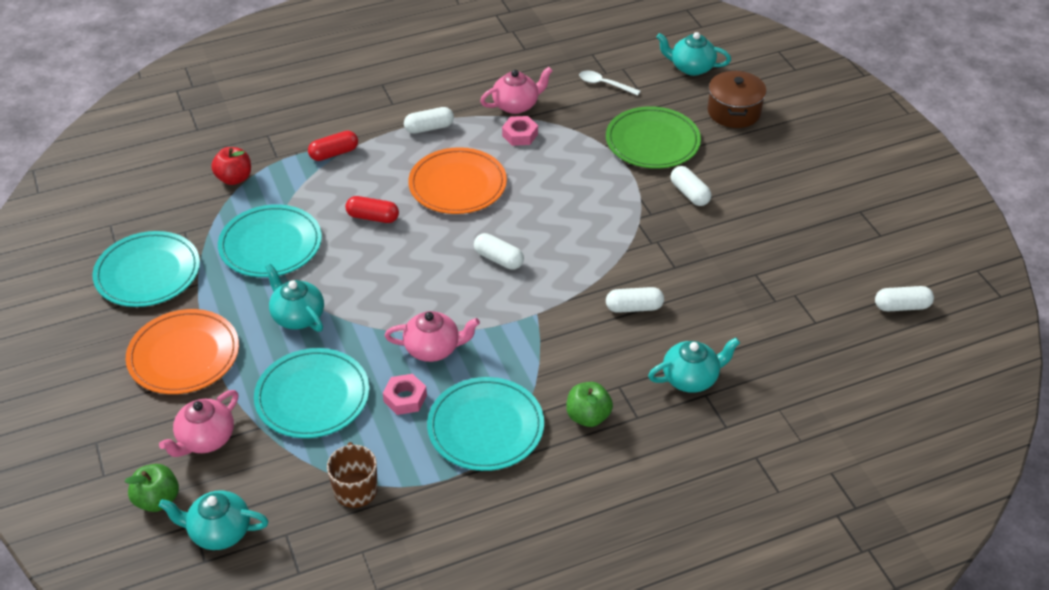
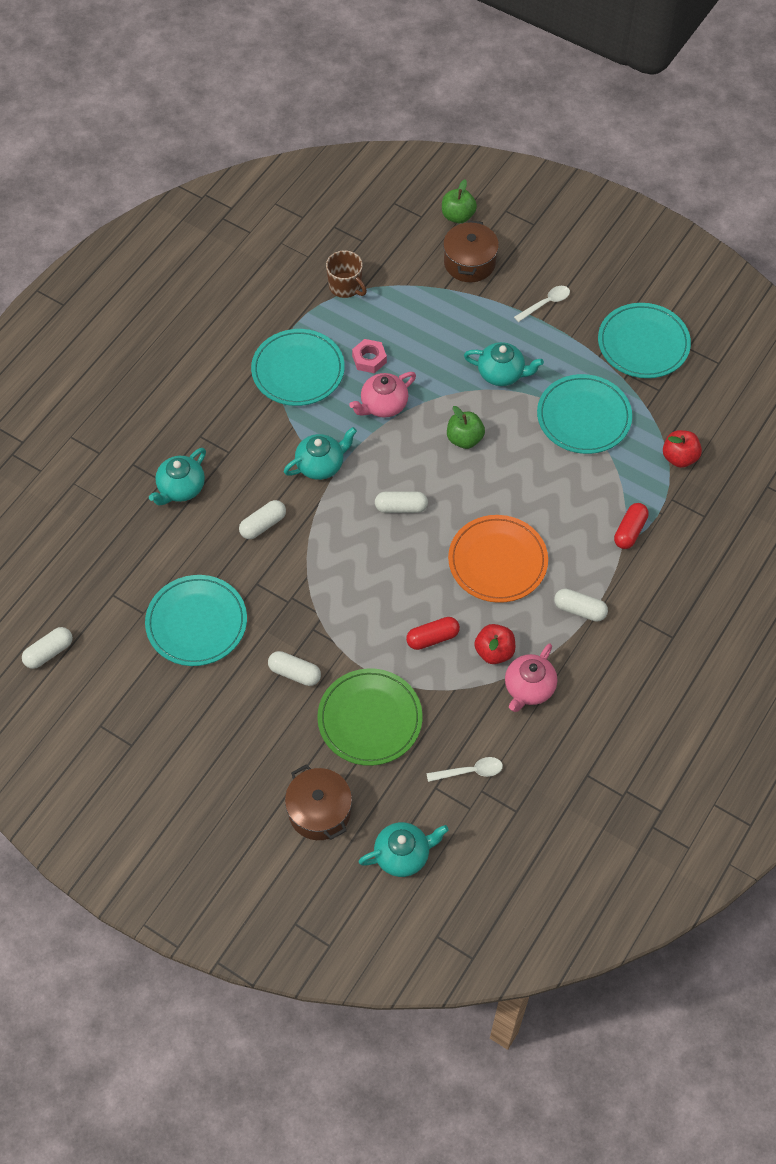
camera: 145 degrees right, 15 degrees up
orange plate [126,309,239,394] -> white spoon [514,286,570,322]
pink teapot [159,390,238,457] -> brown pot [443,220,499,282]
turquoise teapot [159,491,269,550] -> turquoise teapot moved to [284,427,357,480]
turquoise plate [254,348,369,438] -> turquoise plate moved to [145,575,247,666]
red capsule [345,196,399,223] -> red capsule moved to [406,617,460,650]
white capsule [404,107,454,134] -> white capsule turned 75 degrees clockwise [554,589,608,622]
pink nut [502,116,538,146] -> red apple [474,624,515,664]
green apple [566,382,613,427] -> green apple moved to [447,406,485,449]

